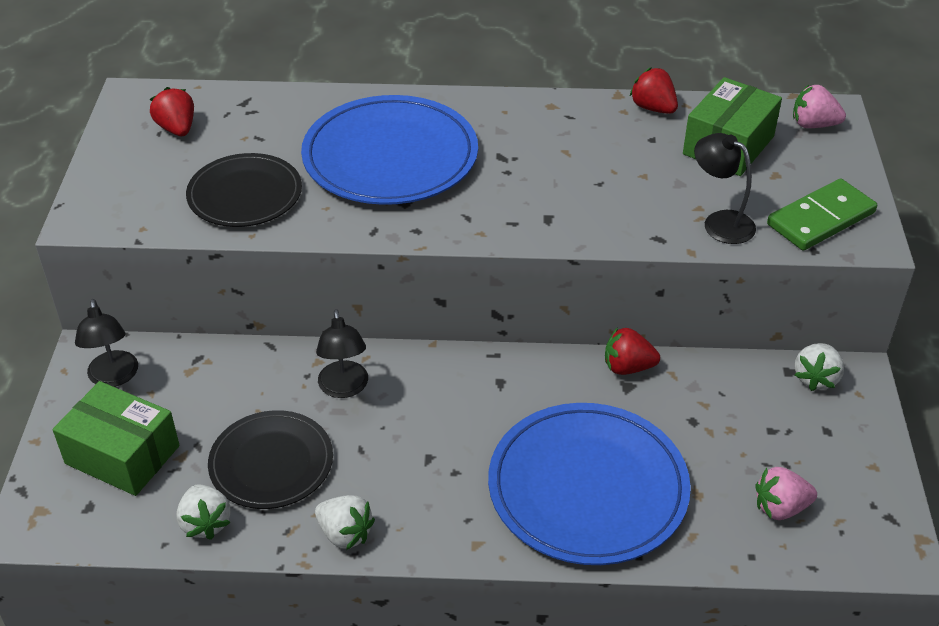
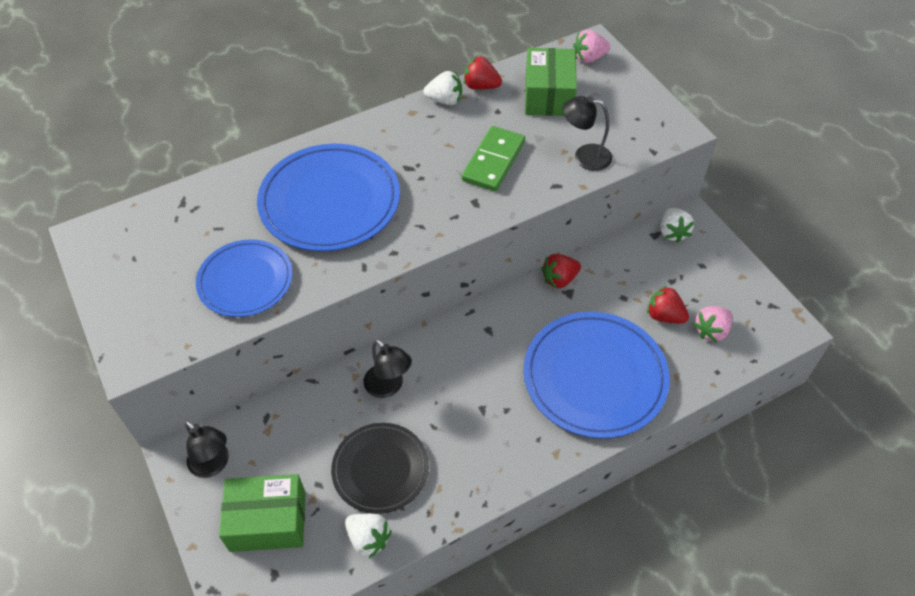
camera: 30 degrees left, 10 degrees up
red strawberry [150,87,194,136] -> red strawberry moved to [647,286,689,323]
black plate [186,153,302,227] -> blue plate [196,239,292,317]
white strawberry [315,495,375,550] -> white strawberry moved to [423,71,462,105]
green domino [767,179,877,250] -> green domino moved to [462,126,525,191]

